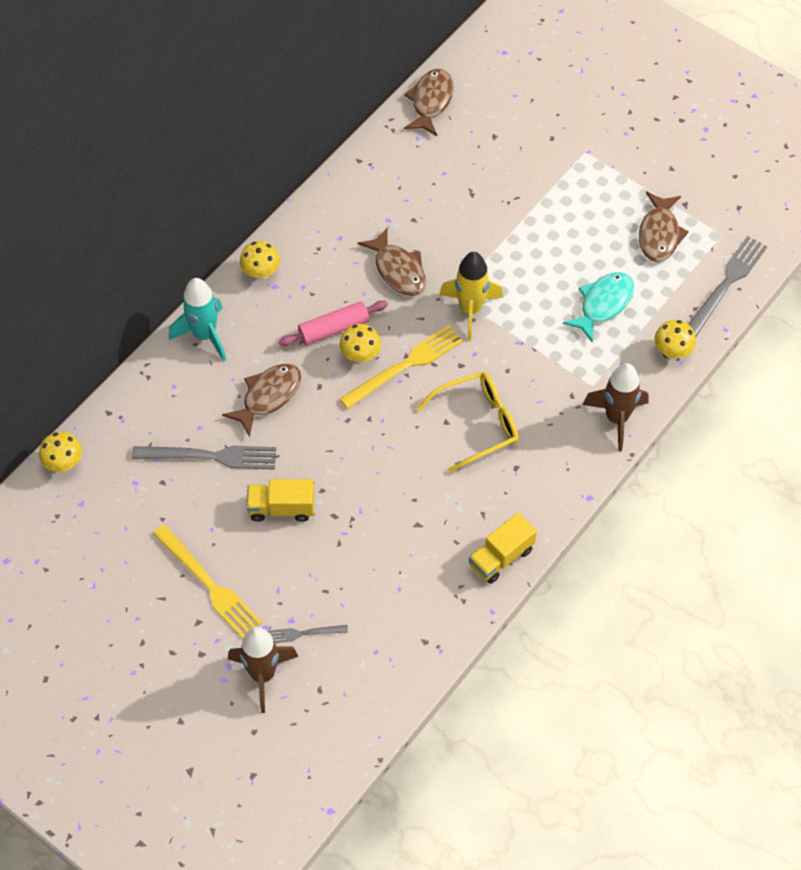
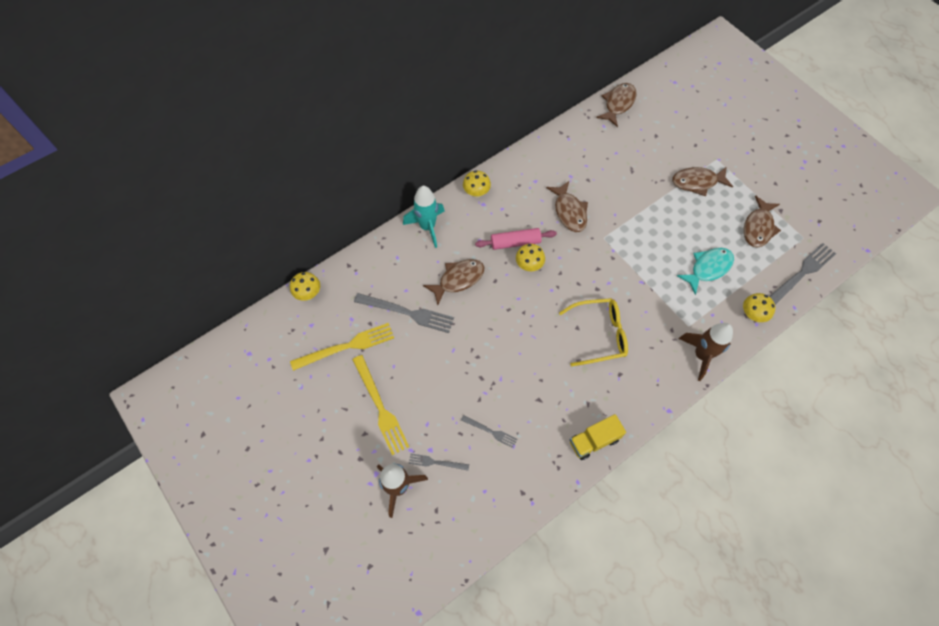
camera: 15 degrees right, 5 degrees up
yellow truck [246,479,314,522] -> none
yellow fork [340,325,463,409] -> yellow fork moved to [290,323,394,371]
yellow rocket [439,252,503,341] -> none
none -> grey fork [461,415,517,448]
none -> brown fish [672,166,733,196]

